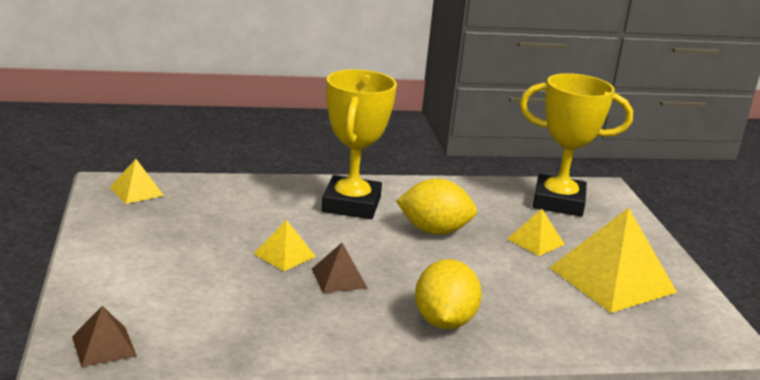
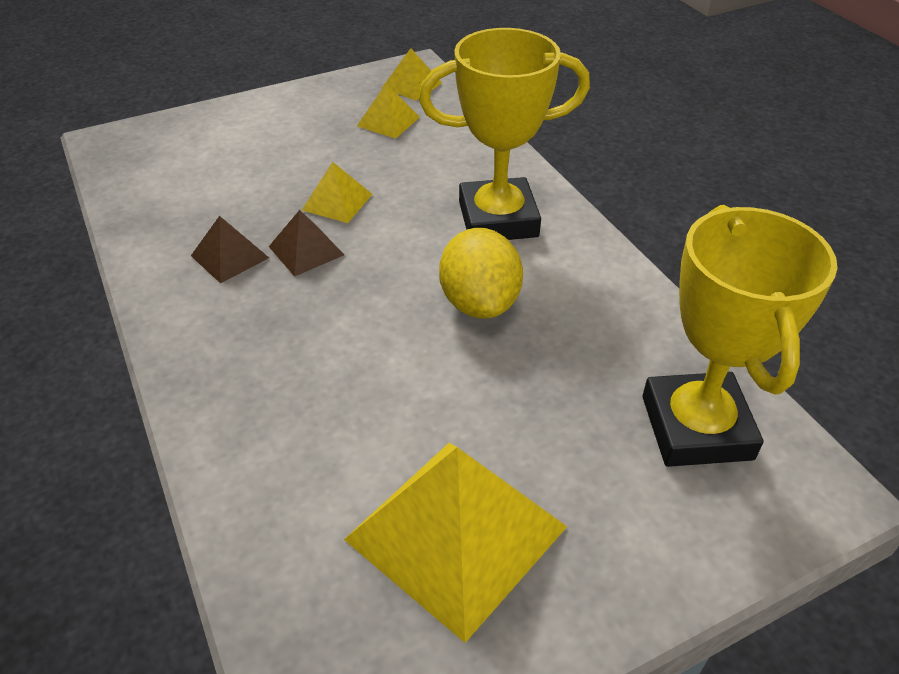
camera: 75 degrees right, 20 degrees up
brown pyramid [72,306,137,367] -> brown pyramid moved to [191,216,269,283]
yellow lemon [415,259,482,329] -> none
yellow pyramid [507,209,565,256] -> yellow pyramid moved to [357,83,420,139]

